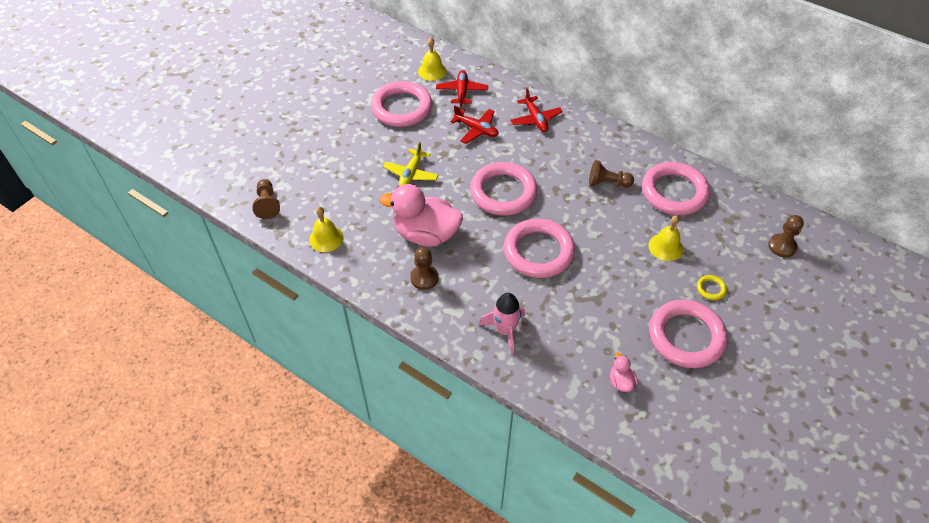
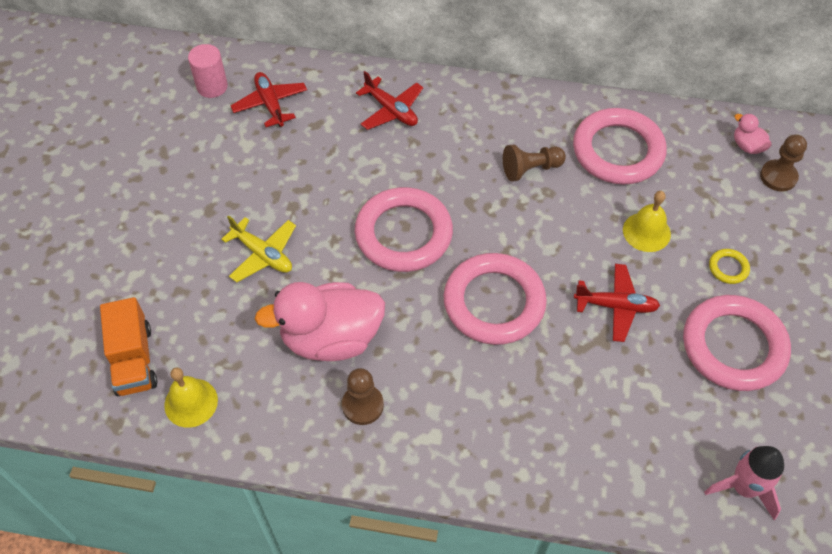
camera: 25 degrees left, 5 degrees up
brown pawn [253,179,280,219] -> none
pink ring [371,81,432,127] -> none
yellow plane [383,141,439,186] -> yellow plane turned 45 degrees counterclockwise [221,215,296,282]
yellow bell [418,38,447,81] -> pink cylinder [188,44,228,98]
red plane [450,105,499,144] -> red plane moved to [574,264,660,342]
pink rocket [479,293,525,354] -> pink rocket moved to [704,446,784,520]
pink duck [610,353,638,392] -> pink duck moved to [734,113,772,154]
none -> orange truck [100,297,157,396]

